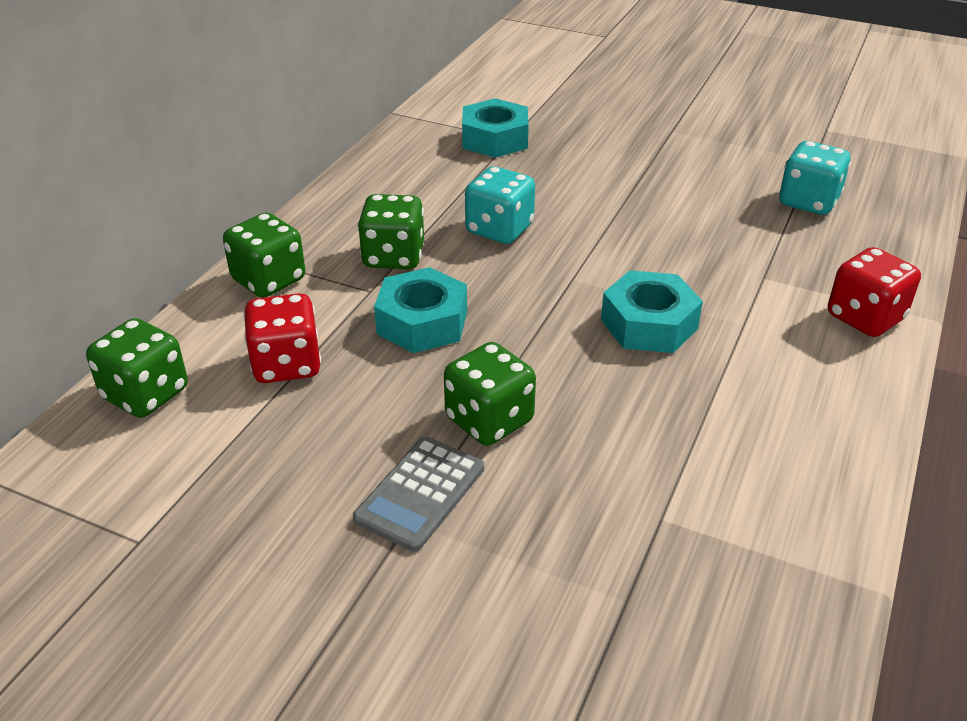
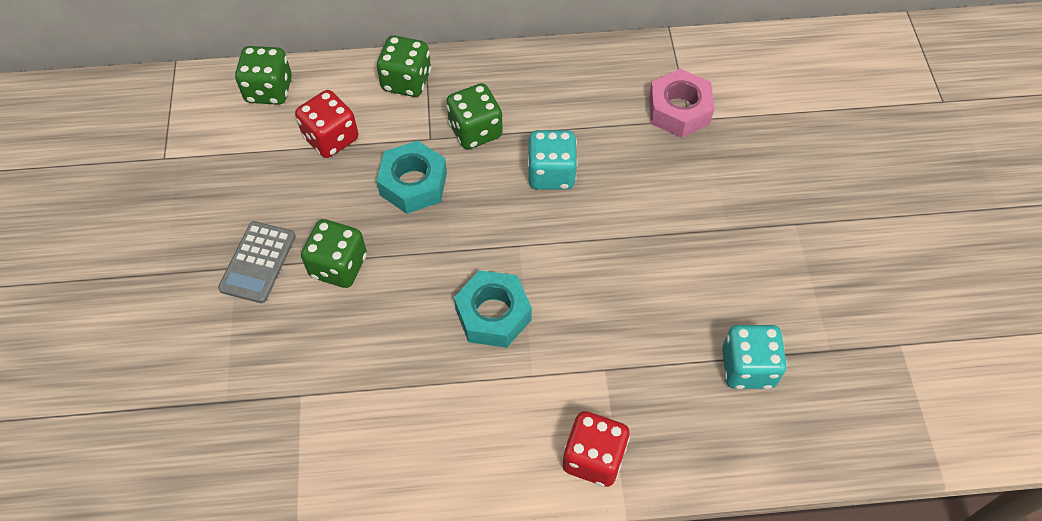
camera: 60 degrees right, 20 degrees up
grey calculator [353,437,484,552] -> grey calculator turned 75 degrees counterclockwise [218,221,296,303]
turquoise nut [462,98,529,158] -> pink nut [649,69,714,138]

